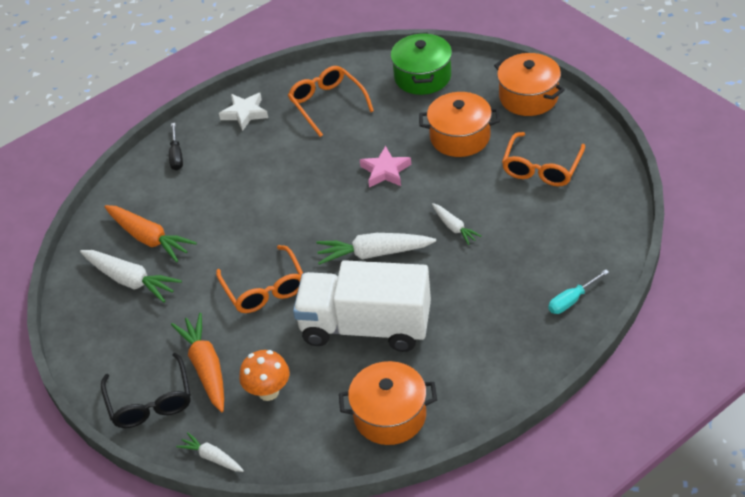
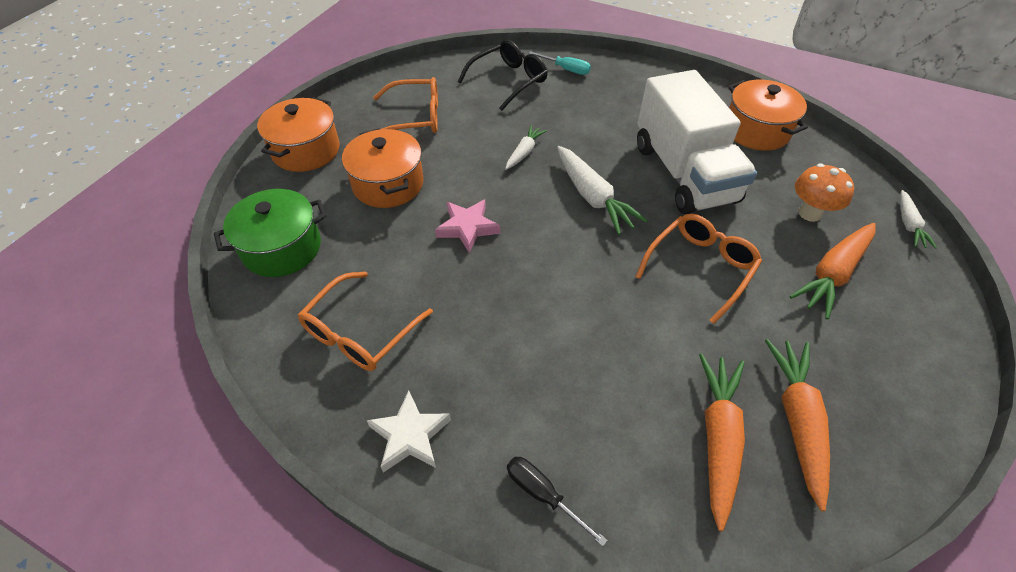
camera: 120 degrees left, 5 degrees up
white carrot [80,250,182,303] -> orange carrot [765,339,830,511]
black glasses [101,353,191,428] -> black glasses moved to [457,40,548,111]
black screwdriver [169,123,183,171] -> black screwdriver turned 105 degrees counterclockwise [507,457,608,546]

